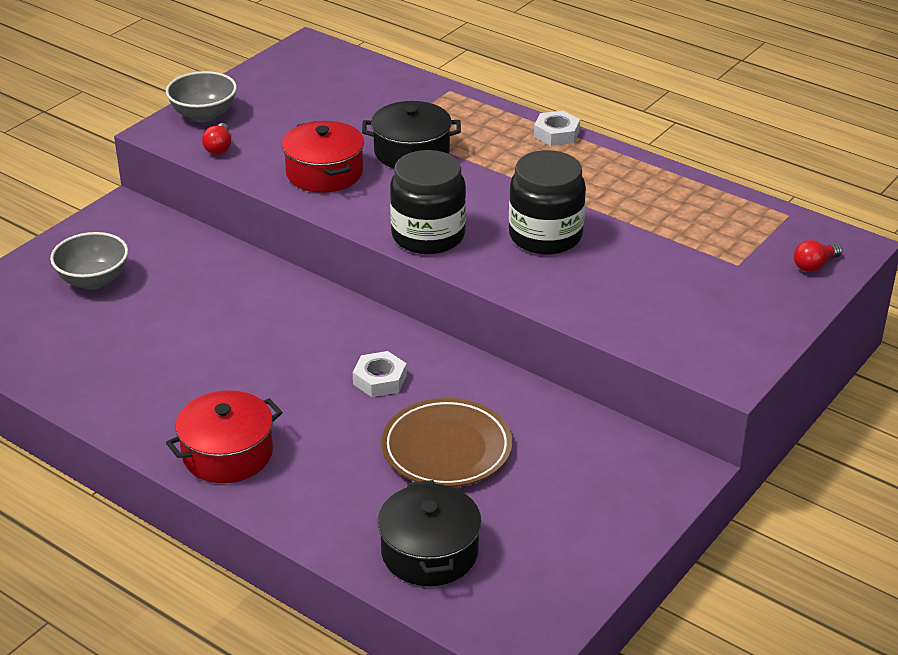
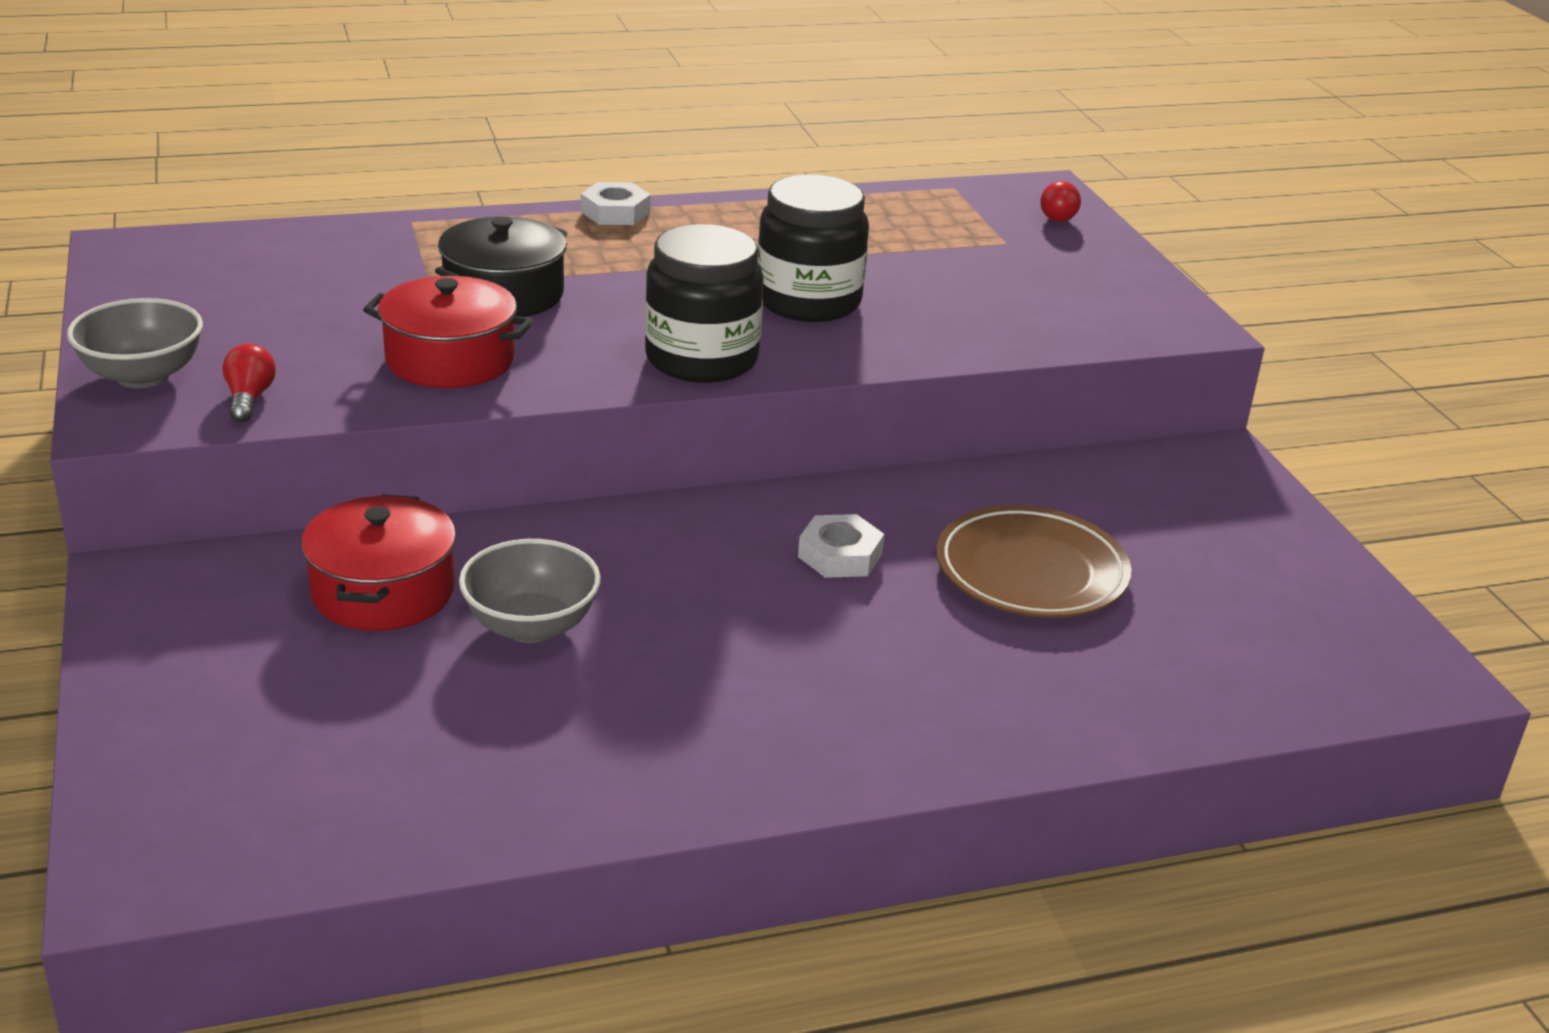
camera: 55 degrees left, 5 degrees down
grey bowl [50,232,128,289] -> grey bowl moved to [459,539,601,643]
red pot [166,390,282,483] -> red pot moved to [301,494,456,631]
red light bulb [202,123,231,155] -> red light bulb turned 135 degrees counterclockwise [222,344,276,423]
black pot [378,480,482,586] -> none

